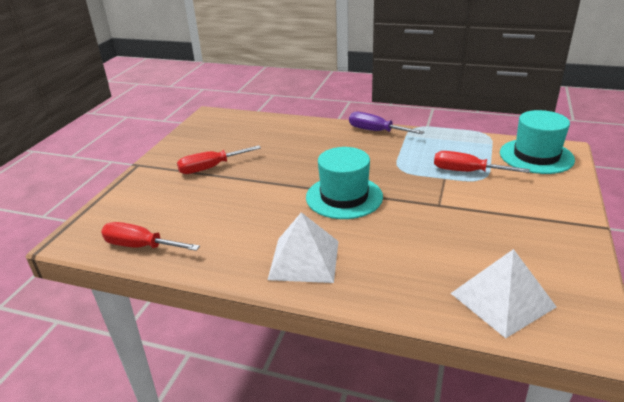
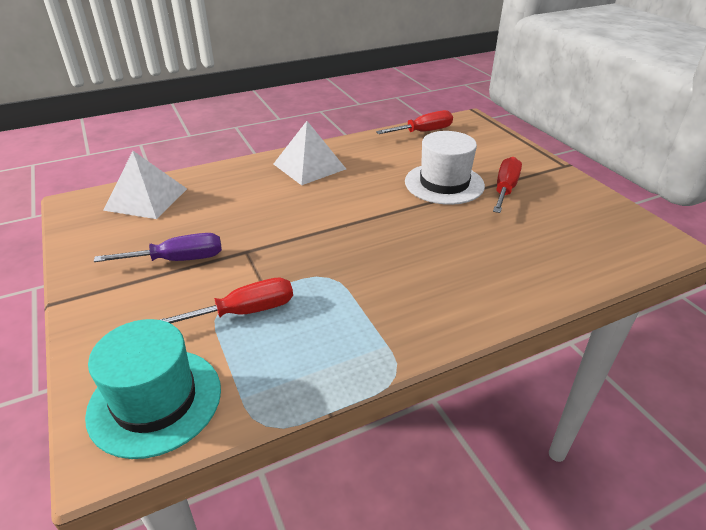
camera: 135 degrees right, 5 degrees up
turquoise hat [306,147,383,219] -> none
purple screwdriver [349,112,424,134] -> purple screwdriver moved to [94,233,222,262]
none -> white hat [405,131,485,205]

